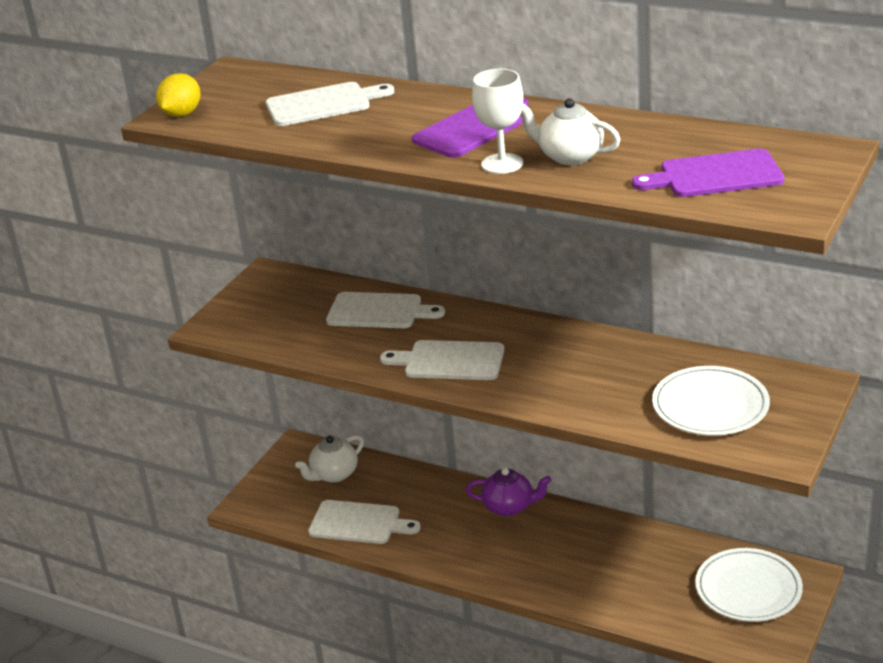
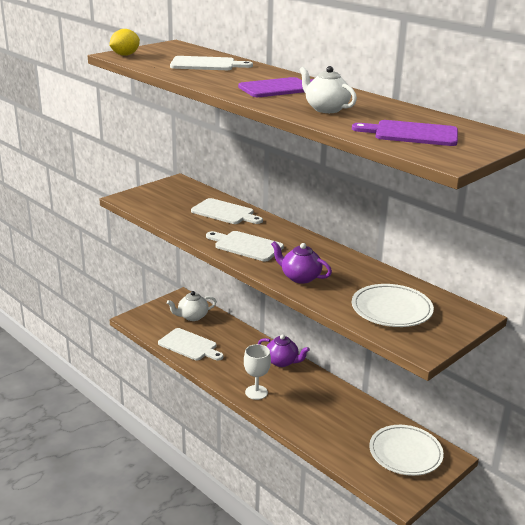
camera: 15 degrees right, 5 degrees down
white goblet [472,69,523,174] -> white goblet moved to [244,344,271,400]
none -> purple teapot [271,241,332,284]

